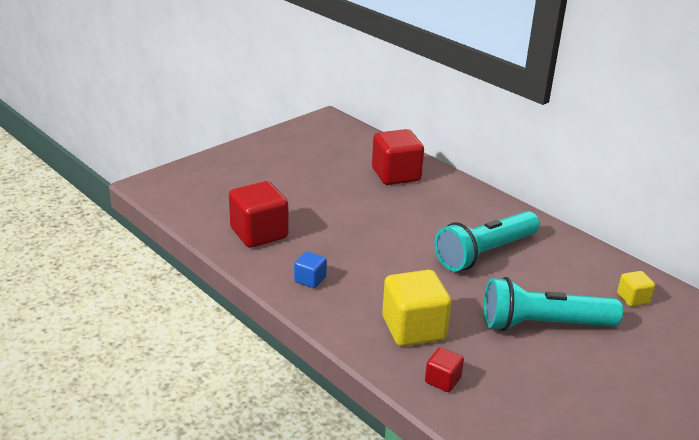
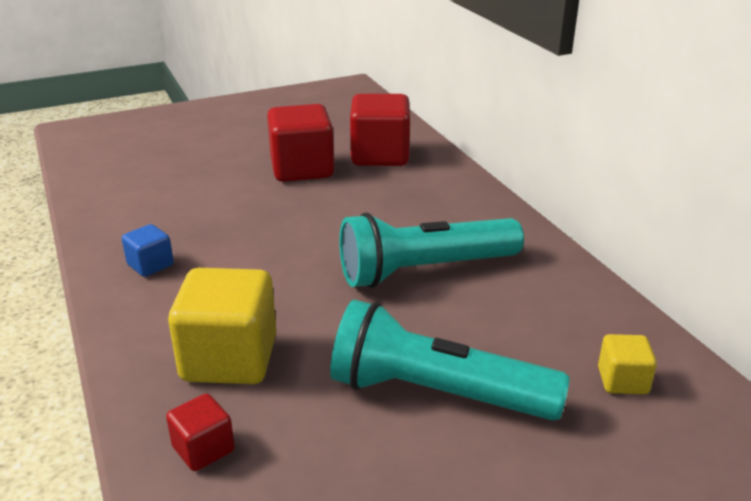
camera: 20 degrees right, 0 degrees up
red cube [229,181,289,248] -> red cube moved to [267,104,334,182]

